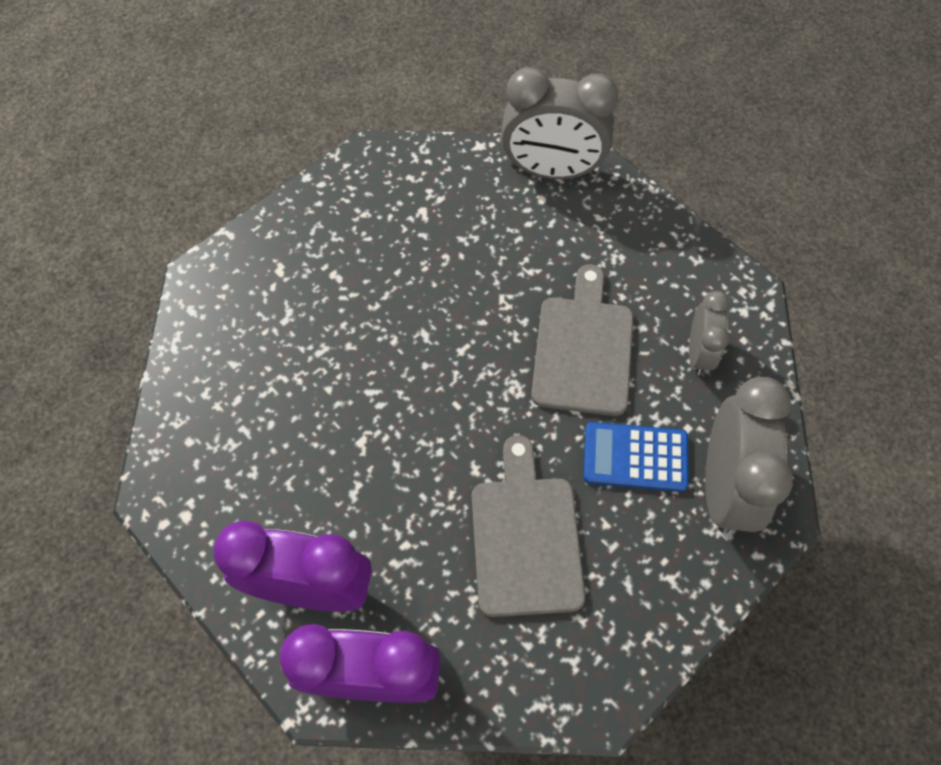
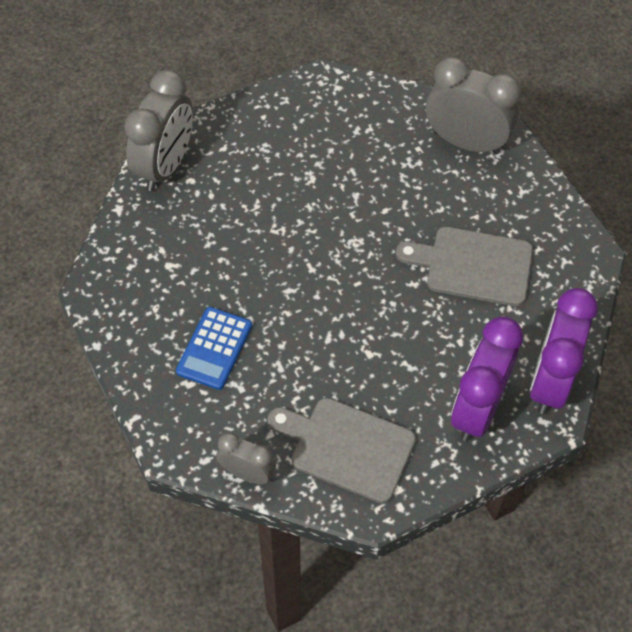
camera: 75 degrees left, 5 degrees down
grey cutting board [531,264,633,416] -> grey cutting board moved to [267,398,416,503]
blue calculator [583,422,689,492] -> blue calculator moved to [176,307,252,390]
grey clock [689,291,730,375] -> grey clock moved to [217,432,276,484]

